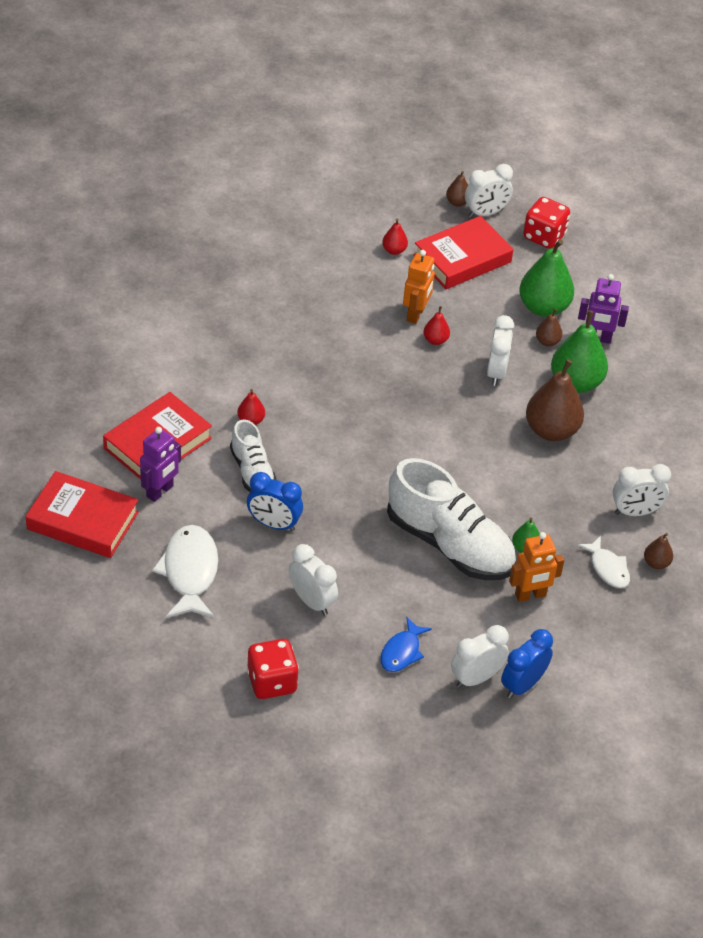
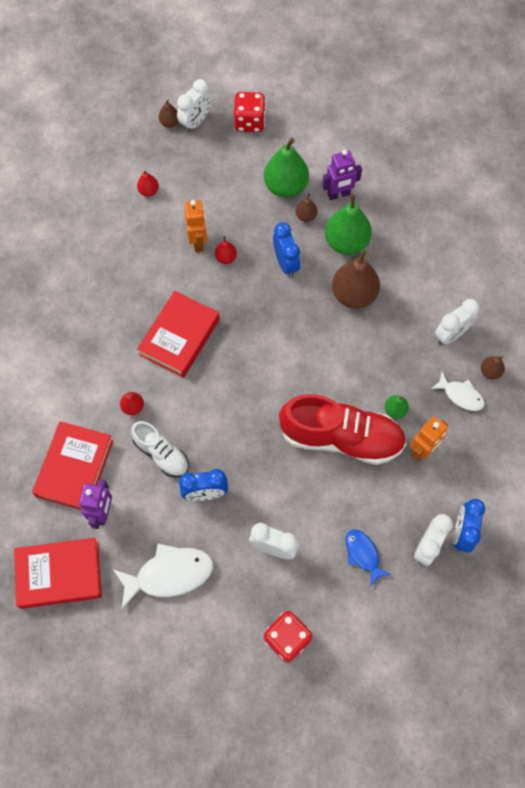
camera: 25 degrees left, 20 degrees up
white fish [152,525,218,618] -> white fish turned 105 degrees clockwise [113,543,213,609]
blue fish [380,617,432,672] -> blue fish turned 150 degrees clockwise [346,529,391,586]
white shoe [387,458,516,580] -> red shoe [279,394,406,465]
red book [414,216,513,289] -> red book moved to [137,291,220,378]
white clock [487,315,514,386] -> blue clock [273,222,300,277]

